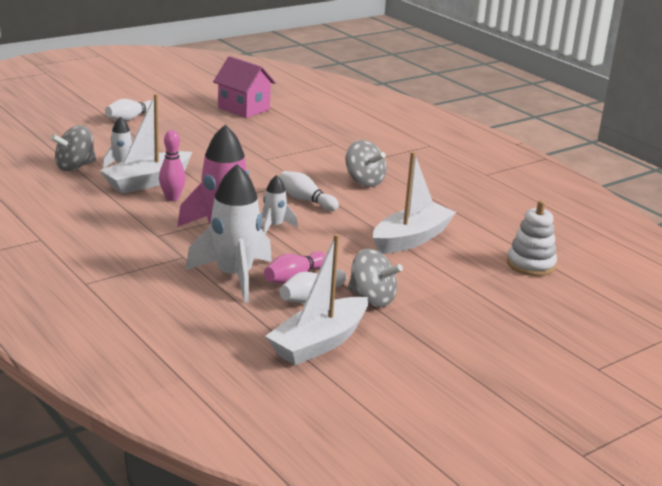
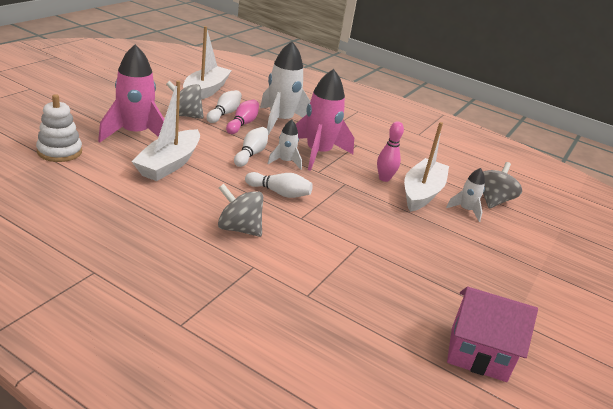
camera: 155 degrees right, 5 degrees up
white bowling pin [105,99,152,121] -> white bowling pin moved to [234,127,268,167]
none -> pink rocket [98,44,164,142]

